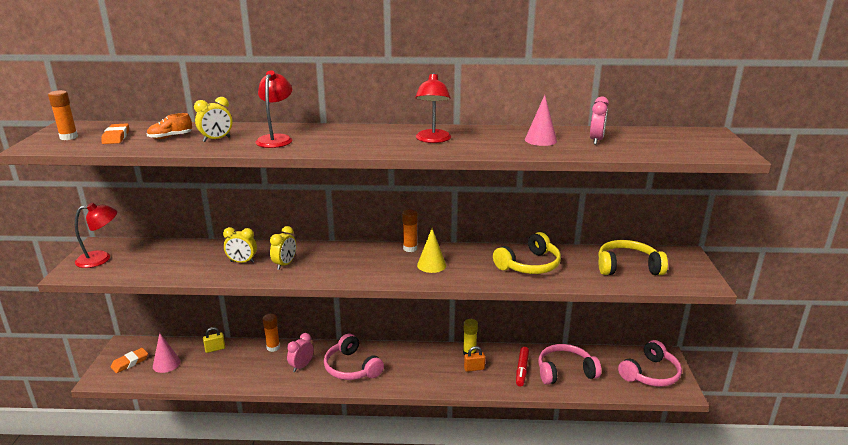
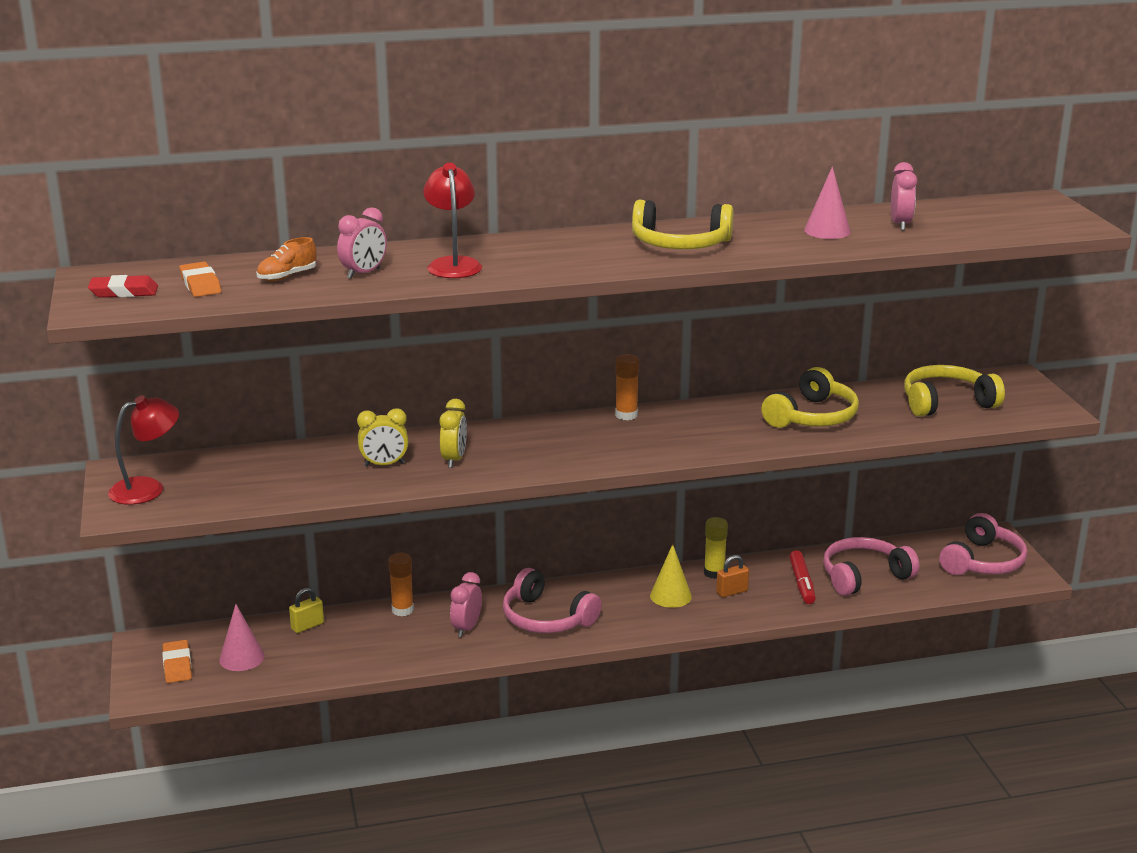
camera: 15 degrees left, 0 degrees up
orange glue stick [48,90,78,140] -> red eraser [88,275,158,298]
orange eraser [111,348,148,373] -> orange eraser turned 45 degrees counterclockwise [162,640,192,683]
yellow clock [194,97,233,142] -> pink clock [337,207,387,279]
red lamp [415,73,451,143] -> yellow headphones [632,200,734,249]
yellow cone [417,228,446,273] -> yellow cone moved to [650,544,692,608]

